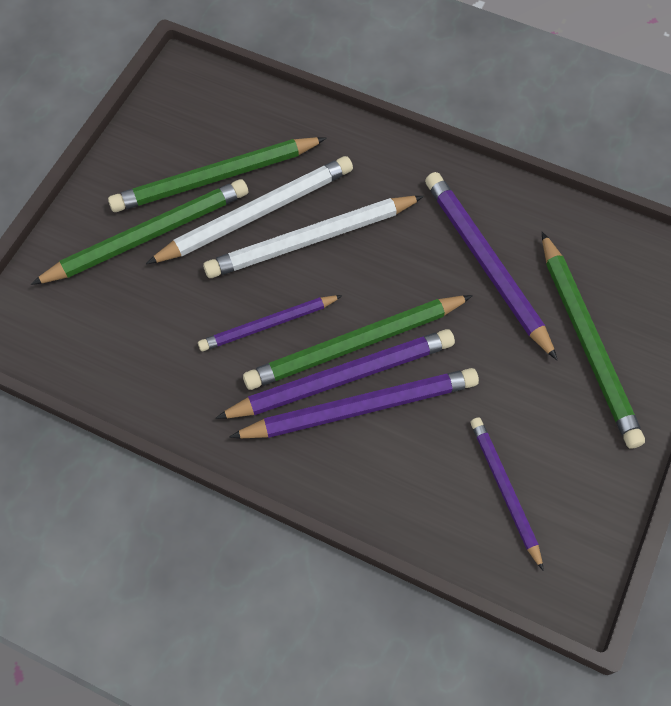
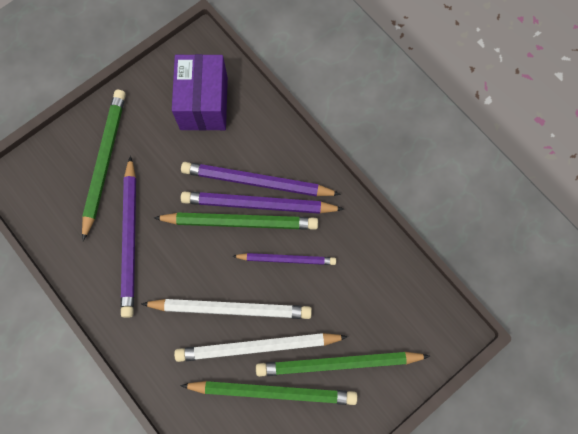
camera: 155 degrees left, 10 degrees up
purple pencil [470,417,544,571] -> purple box [172,54,228,131]

